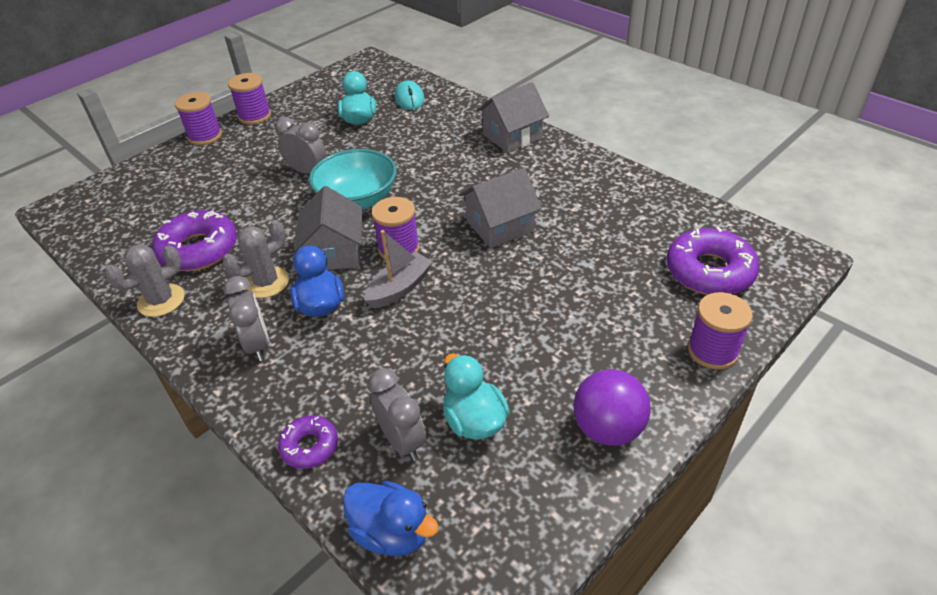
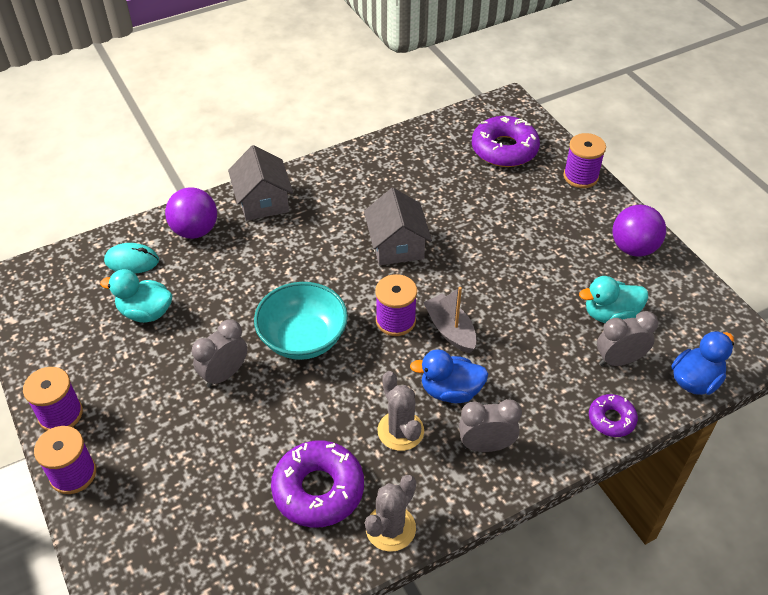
camera: 75 degrees left, 5 degrees up
grey cactus [104,244,185,317] -> grey cactus turned 60 degrees clockwise [365,475,416,552]
grey house [294,186,362,270] -> none
none -> purple ball [165,187,217,239]

